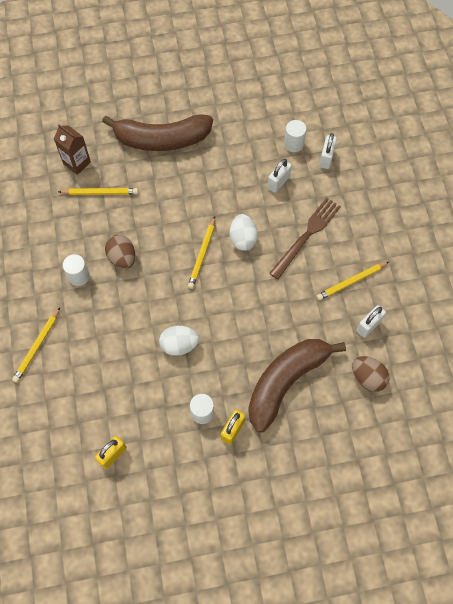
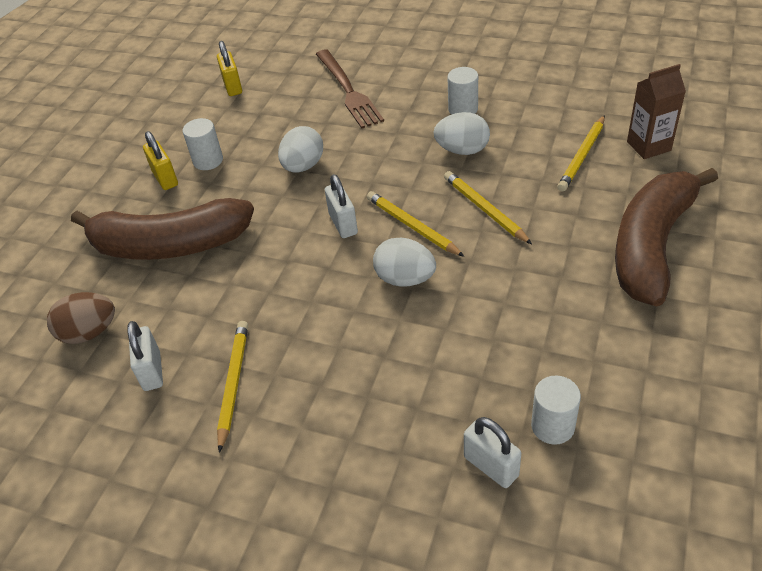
camera: 125 degrees right, 20 degrees down
yellow pencil [12,307,60,383] -> yellow pencil moved to [444,171,532,244]
brown egg [105,235,135,269] -> white egg [433,112,490,155]
brown banana [248,339,346,432] -> brown banana turned 105 degrees clockwise [71,198,254,260]
white padlock [268,159,292,193] -> white padlock moved to [325,174,358,238]
brown fork [269,198,341,279] -> brown fork moved to [316,49,384,129]

